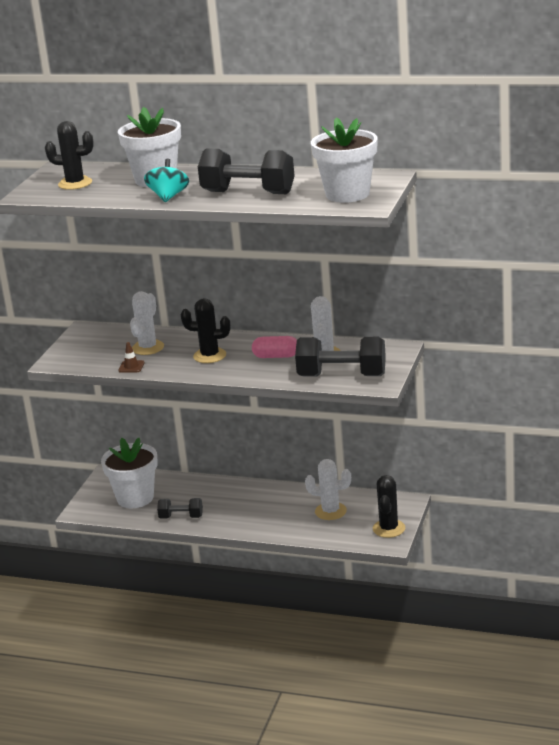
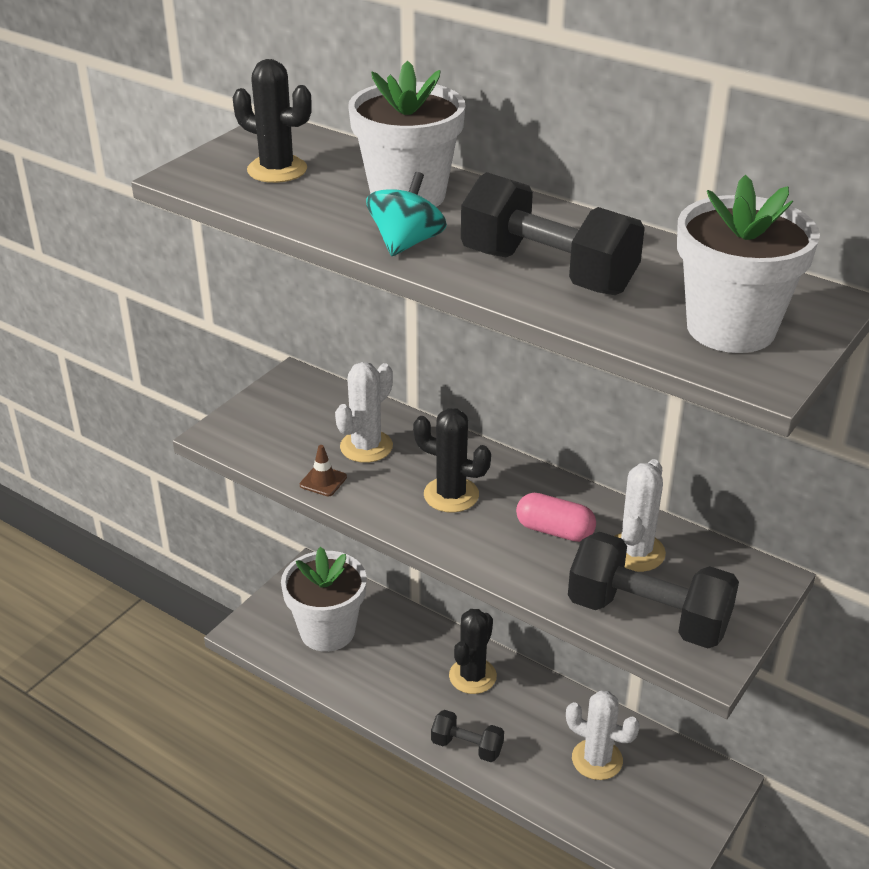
camera: 15 degrees right, 10 degrees up
black dumbbell [157,498,203,519] -> black dumbbell moved to [431,710,504,762]
black cactus [373,475,405,538] -> black cactus moved to [449,609,497,694]

